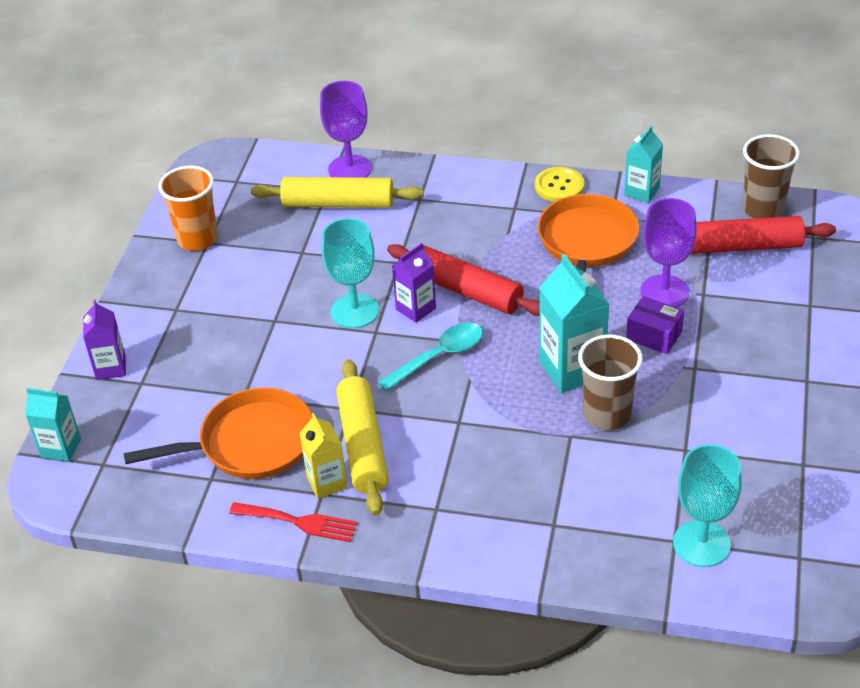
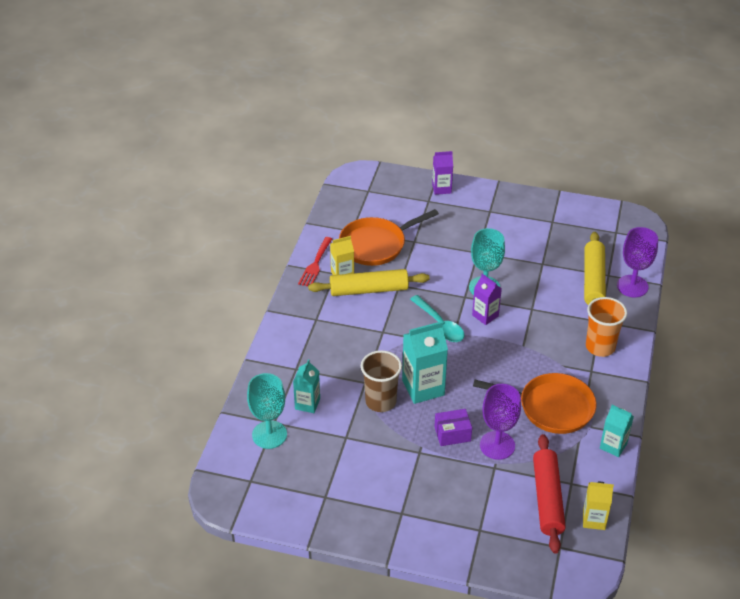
camera: 90 degrees right, 0 degrees up
turquoise carton [25,388,81,462] -> turquoise carton moved to [293,359,320,413]
orange pan [123,387,312,479] -> orange pan turned 75 degrees clockwise [339,209,439,266]
orange cup [158,166,218,251] -> orange cup moved to [586,297,627,357]
red rolling pin [387,244,540,316] -> none
yellow button [535,167,584,202] -> none
purple box [626,296,684,354] -> purple box turned 45 degrees clockwise [435,409,472,446]
brown cup [742,134,800,218] -> yellow carton [583,482,614,530]

